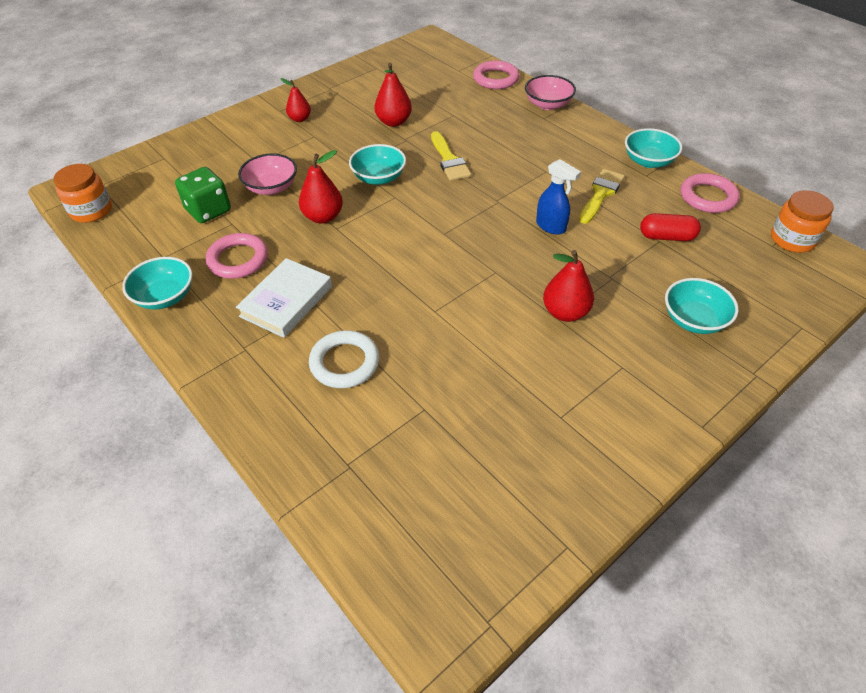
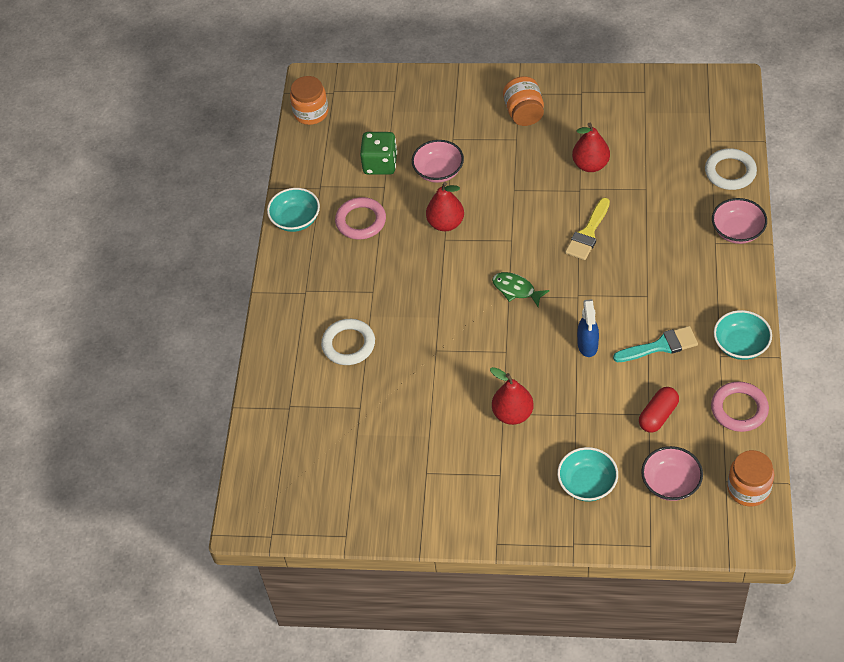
camera: 50 degrees right, 5 degrees up
white book [236,258,332,338] -> none
red pear [280,78,311,122] -> orange jar [503,76,544,126]
turquoise bowl [349,144,406,185] -> none
pink ring [473,61,519,89] -> white ring [705,148,757,190]
yellow brush [579,169,625,224] -> turquoise brush [613,326,698,362]
red capsule [640,213,701,241] -> red capsule turned 75 degrees clockwise [639,387,679,433]
none -> green fish [492,272,549,307]
none -> pink bowl [641,446,703,501]

